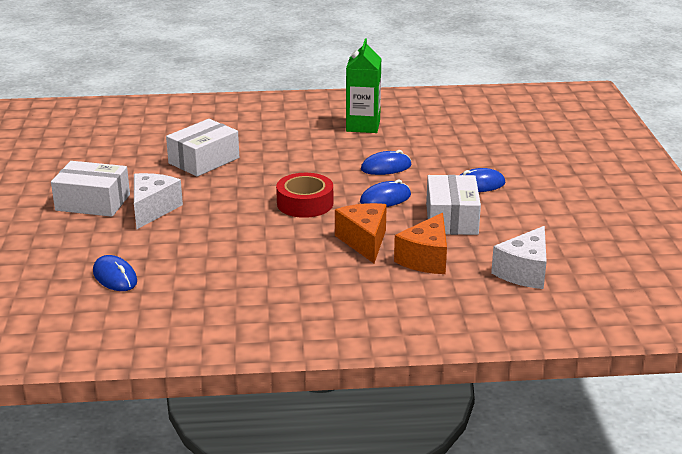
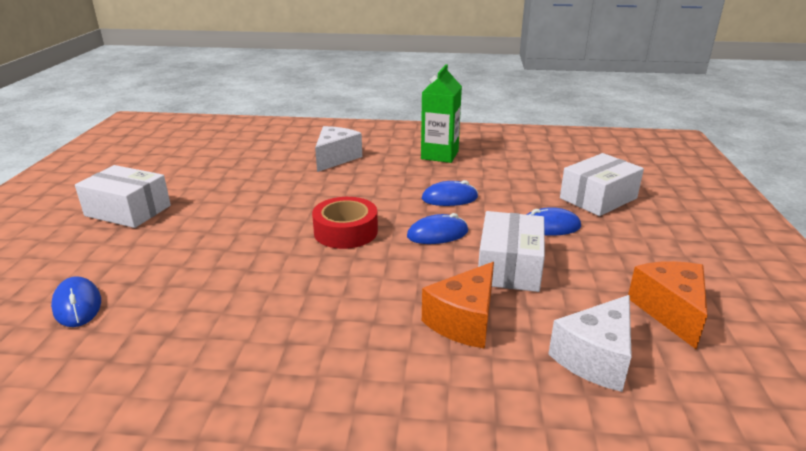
camera: 10 degrees right, 0 degrees up
white cheese [134,173,183,229] -> white cheese moved to [315,126,362,172]
white box [166,119,239,177] -> white box moved to [560,153,644,216]
orange cheese [335,203,387,263] -> orange cheese moved to [628,261,708,350]

